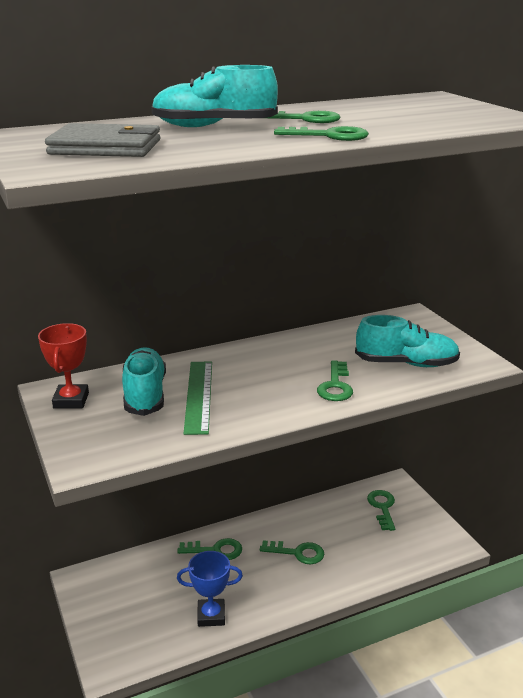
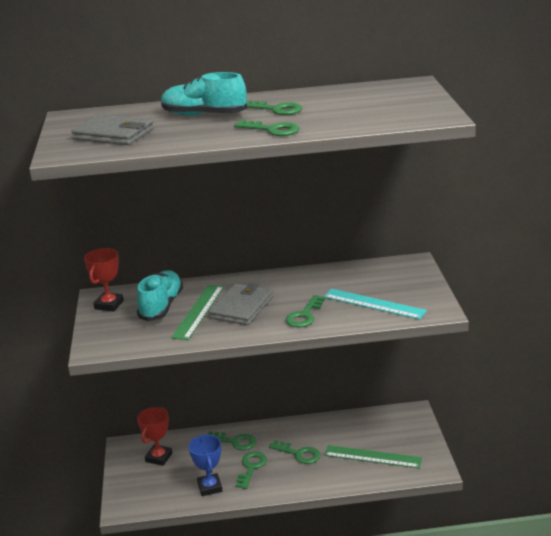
camera: 20 degrees right, 0 degrees up
blue trophy [177,551,243,627] -> blue trophy turned 60 degrees clockwise [188,435,222,496]
turquoise shoe [355,315,460,367] -> turquoise ruler [324,289,427,319]
green key [367,490,395,531] -> green key moved to [236,451,267,489]
none -> red trophy [137,407,172,466]
none -> grey wallet [209,283,273,325]
none -> green ruler [324,445,422,468]

